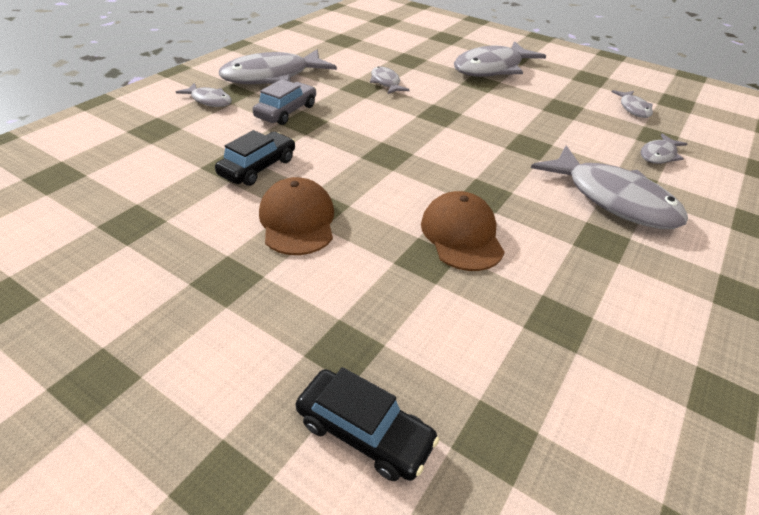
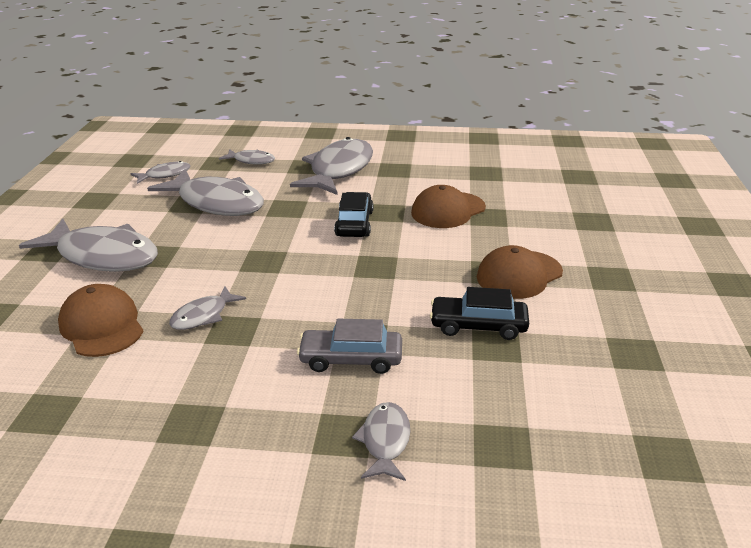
camera: 115 degrees left, 10 degrees down
grey fish [219,49,337,84] -> grey fish moved to [147,169,264,216]
black car [296,367,439,481] -> black car moved to [334,192,373,237]
none -> brown cap [58,284,143,357]

